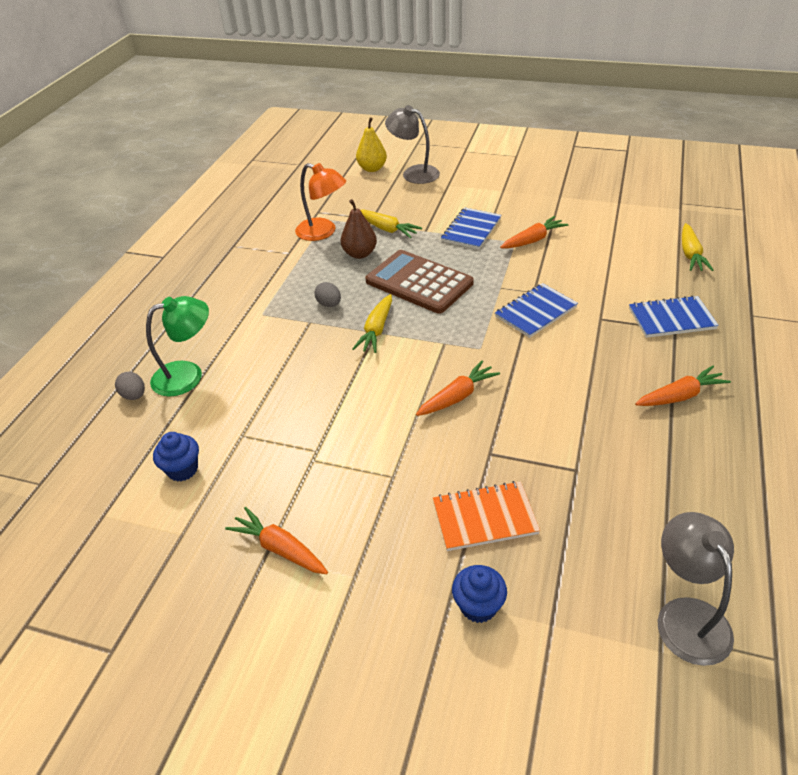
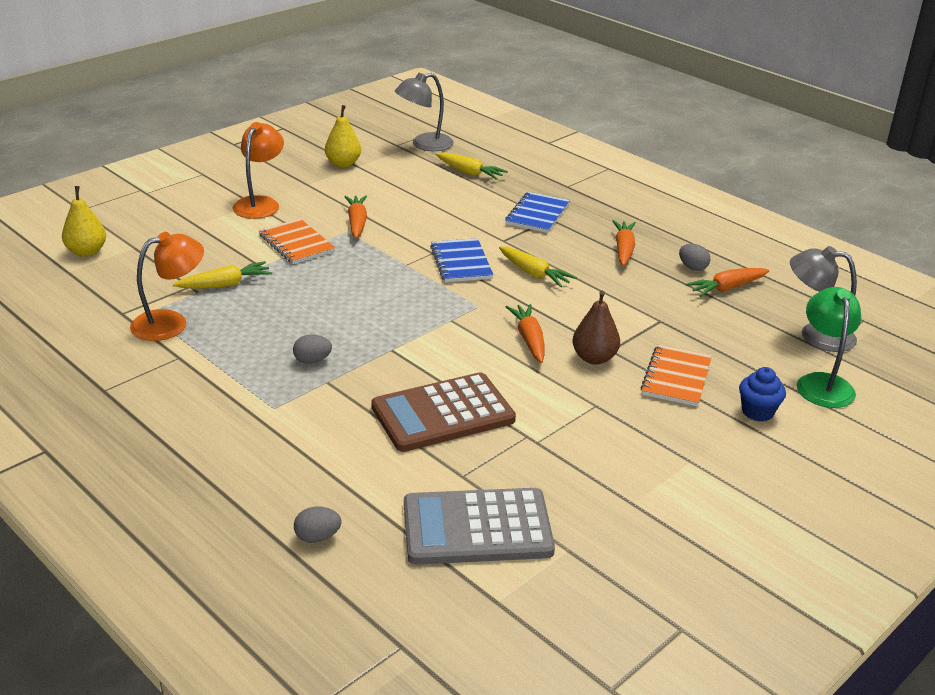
camera: 65 degrees left, 10 degrees down
green lamp [146,296,209,397] -> green lamp moved to [797,287,861,408]
blue cupcake [153,432,199,482] -> grey calculator [404,488,555,565]
orange carrot [225,507,328,574] -> orange carrot moved to [686,268,769,297]
brown pear [341,199,377,259] -> brown pear moved to [572,291,620,365]
yellow carrot [352,294,392,353] -> yellow carrot moved to [499,246,577,287]
brown calculator [365,250,474,314] -> brown calculator moved to [371,372,516,452]
grey lamp [385,105,440,184] -> grey lamp moved to [395,73,454,151]
blue notebook [441,207,501,249] -> orange notebook [259,218,335,264]
none -> orange lamp [232,122,284,219]
none -> yellow pear [325,105,361,167]
none -> grey egg [679,244,711,271]

